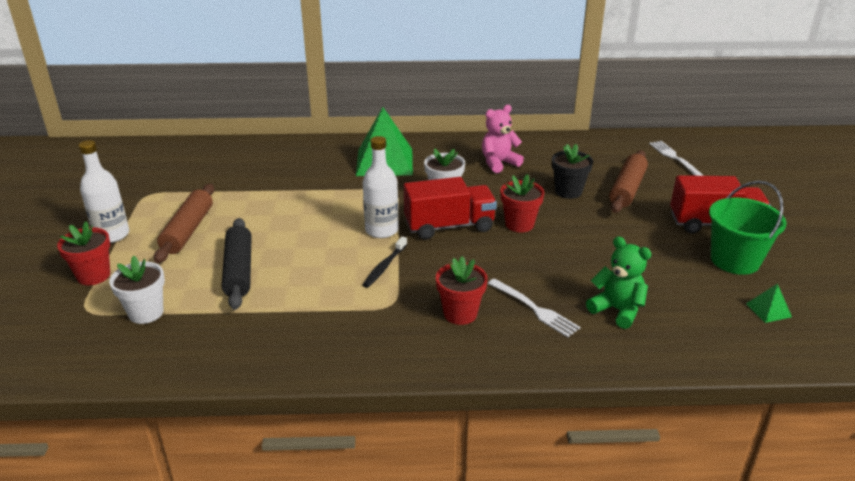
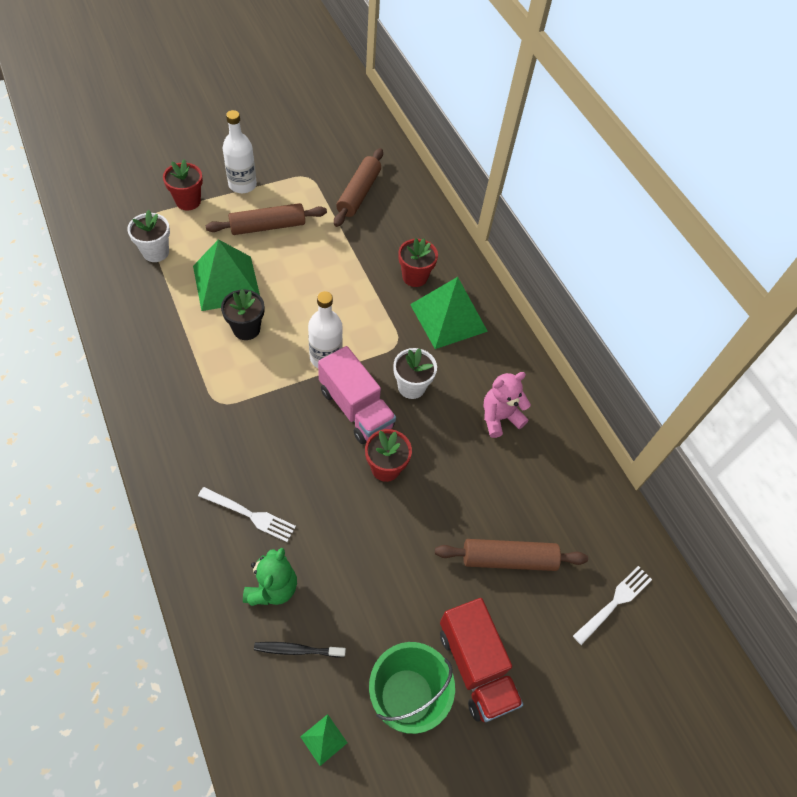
camera: 60 degrees right, 25 degrees up
black rolling pin [222,218,252,310] -> green pyramid [193,239,260,311]
black toothbrush [363,236,407,288] -> black toothbrush moved to [254,642,346,657]
red truck [404,177,497,240] -> pink truck [318,346,396,444]
red flower pot [436,256,488,325] -> red flower pot moved to [398,238,438,287]
pink teddy bear [482,105,524,173] -> pink teddy bear turned 60 degrees counterclockwise [484,372,531,438]
white fork [487,278,580,337] -> white fork turned 90 degrees counterclockwise [198,487,296,542]
black flower pot [552,144,593,199] -> black flower pot moved to [221,289,264,340]
none -> brown rolling pin [334,148,383,227]

